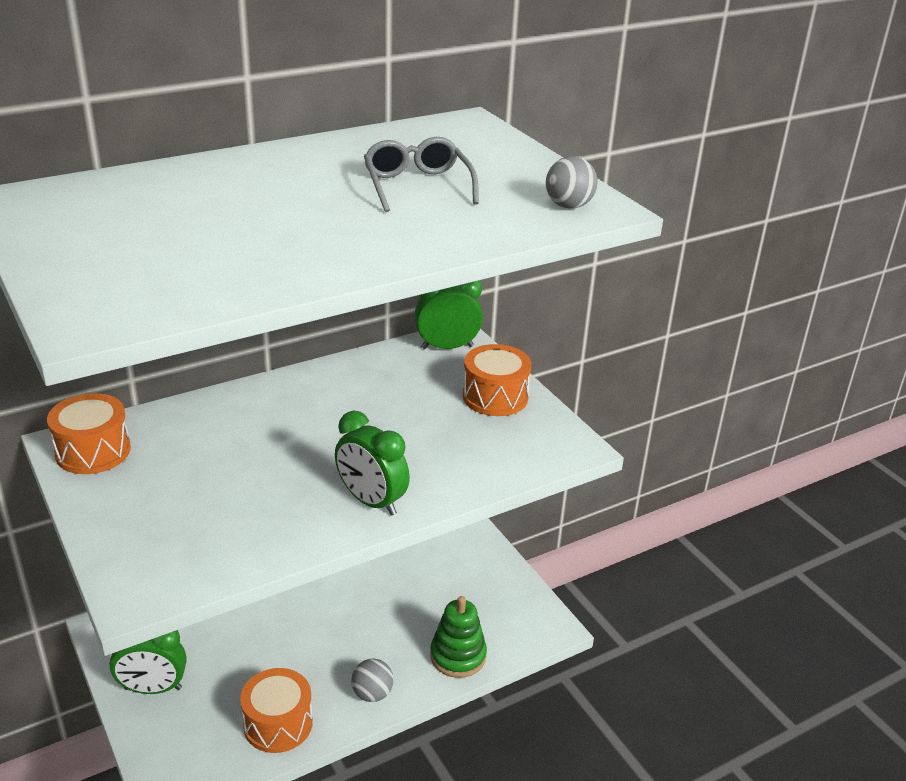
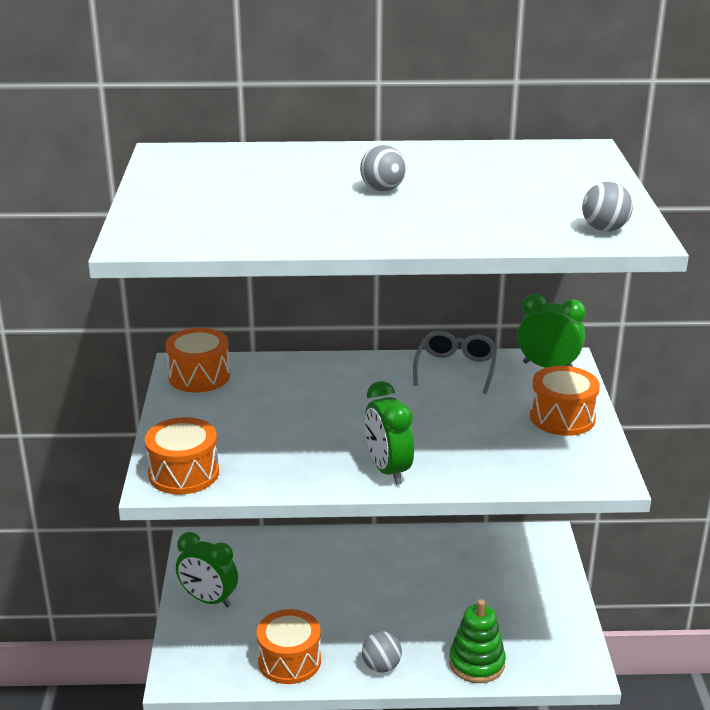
camera: 30 degrees right, 5 degrees down
grey glasses [364,137,479,212] -> grey glasses moved to [413,331,497,394]
none -> orange drum [145,417,219,495]
none -> grey ball [360,145,406,192]

